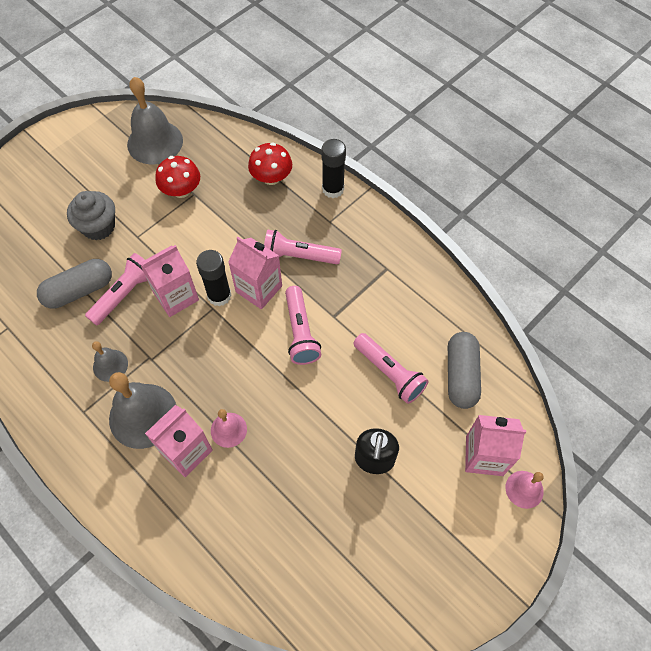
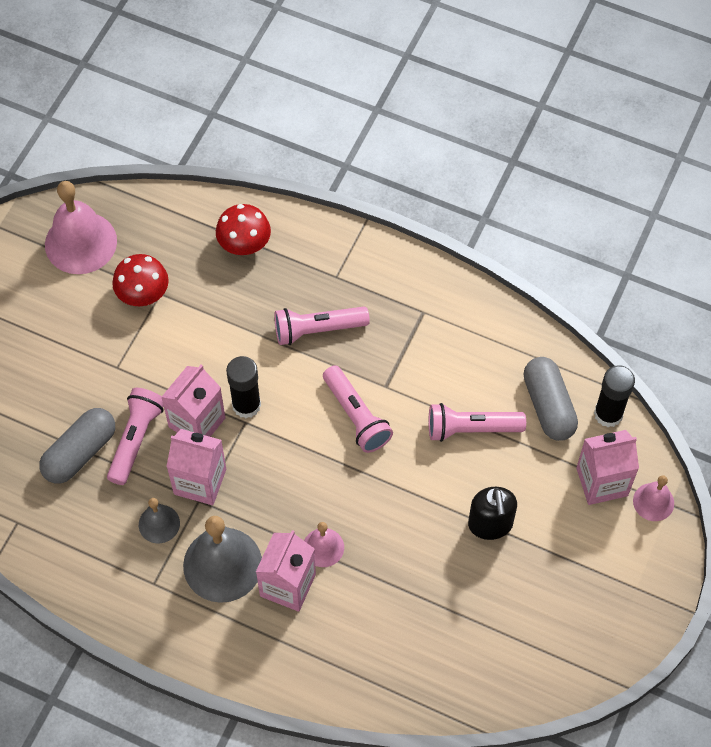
camera: 20 degrees left, 0 degrees up
grey cupcake [67,191,115,240] -> none
grey bell [127,77,183,164] -> pink bell [45,181,117,274]
pink carton [228,237,282,309] -> pink carton moved to [166,429,226,505]
black glue stick [321,139,346,198] -> black glue stick moved to [594,365,635,427]
pink flashlight [353,333,429,404] -> pink flashlight turned 150 degrees clockwise [429,403,526,442]

